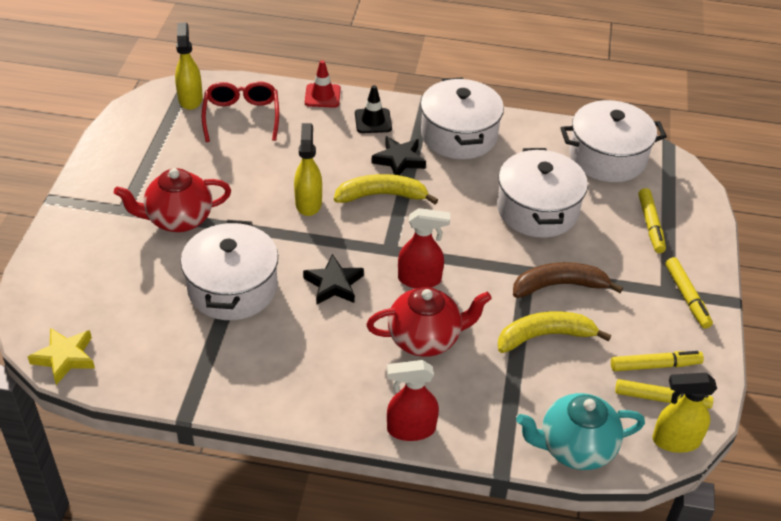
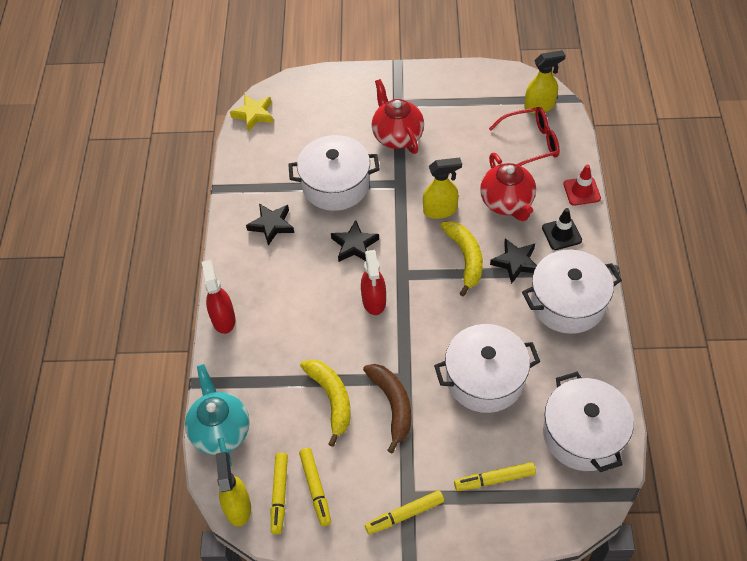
camera: 85 degrees right, 10 degrees up
red teapot [366,287,492,357] -> red teapot moved to [480,153,536,221]
none -> black star [246,204,294,246]

